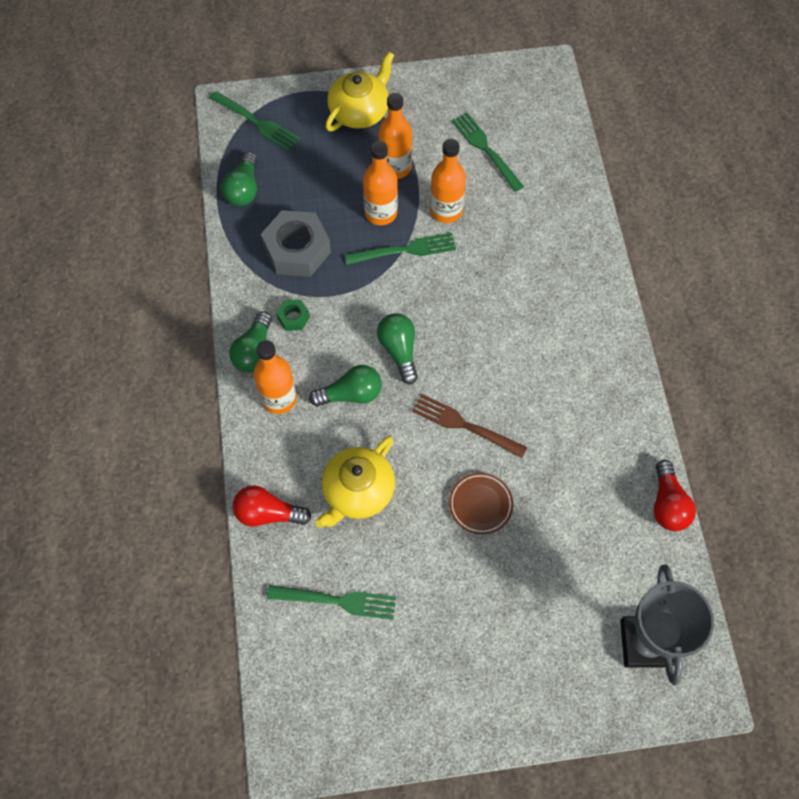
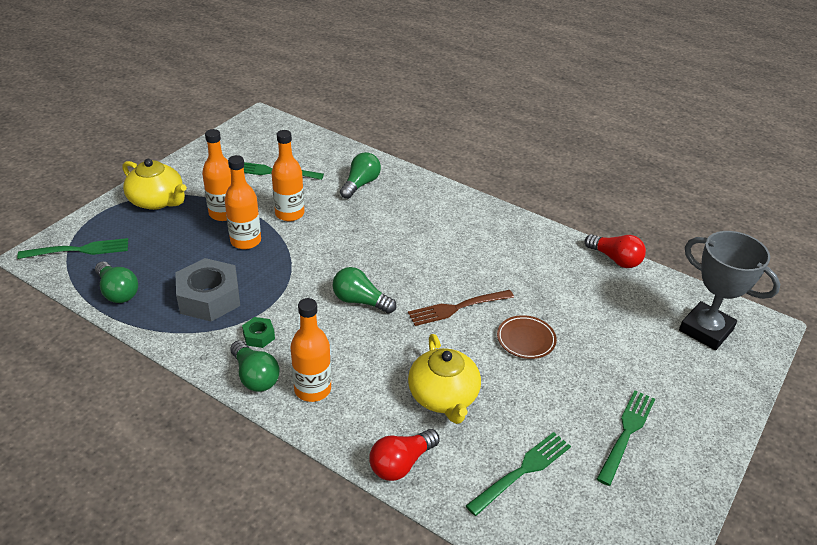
camera: 50 degrees left, 25 degrees down
green light bulb [309,365,382,406] -> green light bulb moved to [340,152,381,199]
yellow teapot [325,52,394,131] -> yellow teapot turned 135 degrees clockwise [122,159,187,210]
green fork [345,233,456,265] -> green fork moved to [597,390,655,486]

